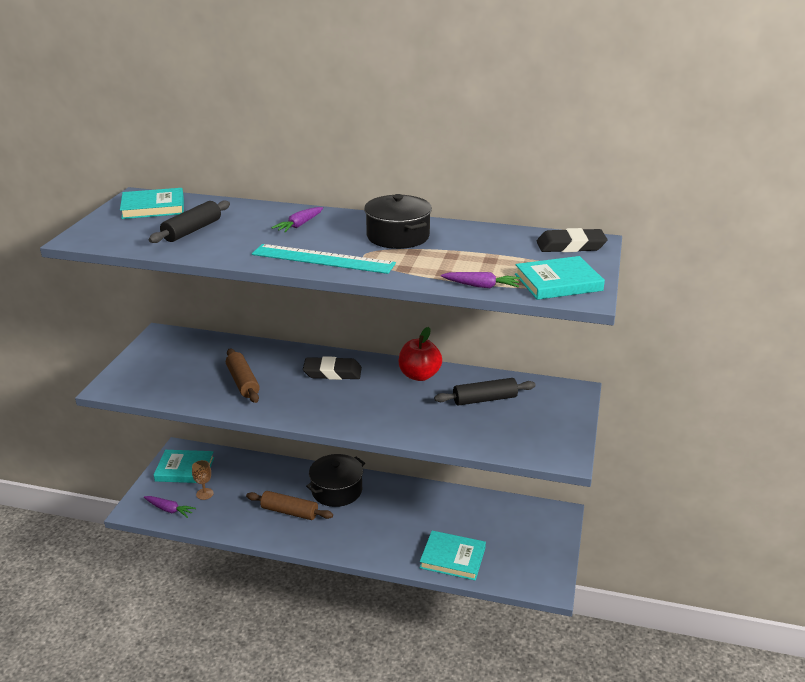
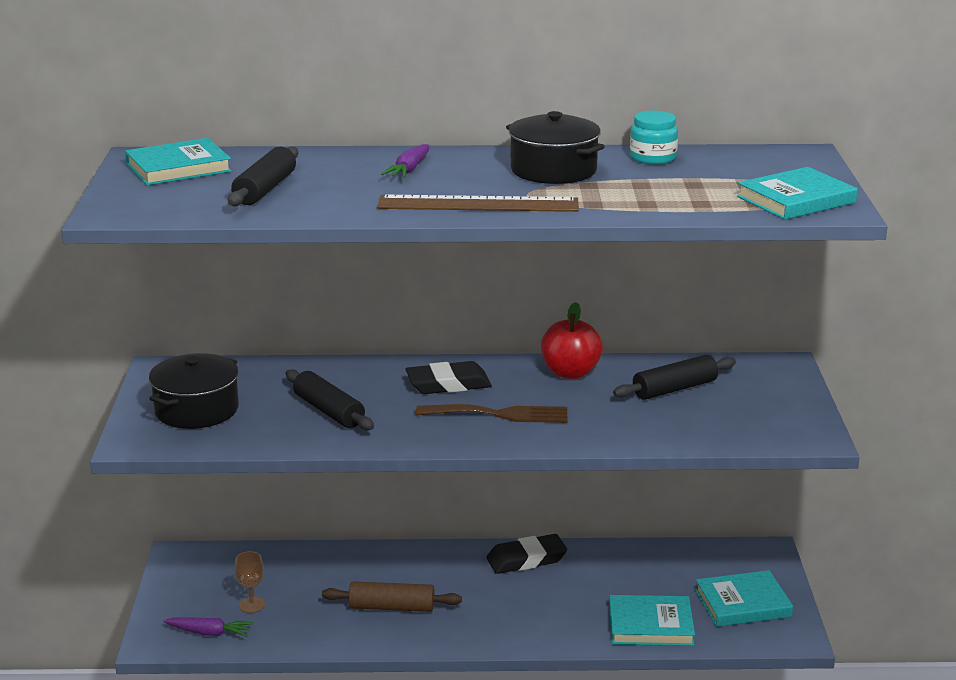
camera: 15 degrees left, 5 degrees down
turquoise book [154,450,214,483] -> turquoise book moved to [695,570,793,627]
brown rolling pin [226,349,260,403] -> black rolling pin [286,369,374,430]
turquoise ruler [252,244,396,274] -> brown ruler [377,195,579,212]
black pot [306,454,365,507] -> black pot moved to [149,353,239,429]
purple carrot [441,272,520,288] -> none
black eraser [536,228,608,252] -> black eraser moved to [486,534,567,574]
none -> brown fork [416,404,568,423]
none -> turquoise jar [630,110,678,165]

